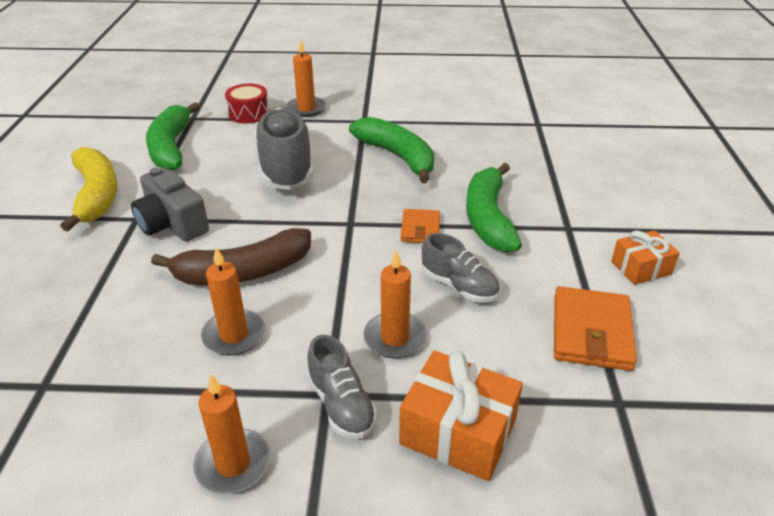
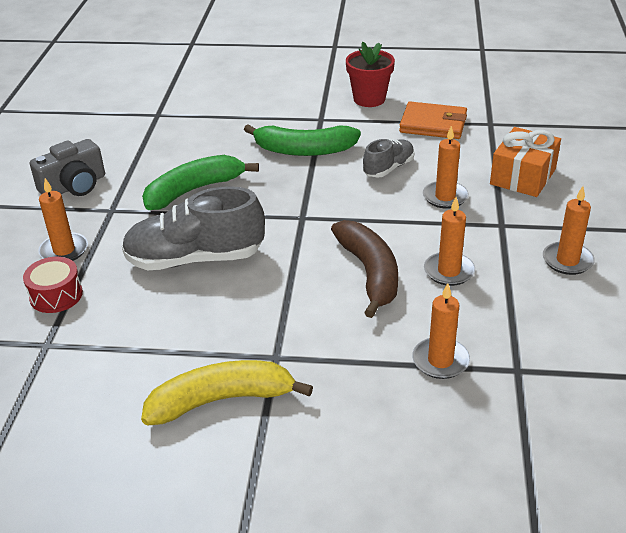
camera: 85 degrees left, 0 degrees up
grey camera [131,167,209,242] -> grey camera moved to [30,139,105,196]
green banana [146,102,200,171] -> none
grey shoe [307,335,377,439] -> none
orange wallet [400,209,440,243] -> none
orange gift [611,230,680,285] -> red flower pot [346,42,395,107]
none -> orange candle [412,283,470,379]

